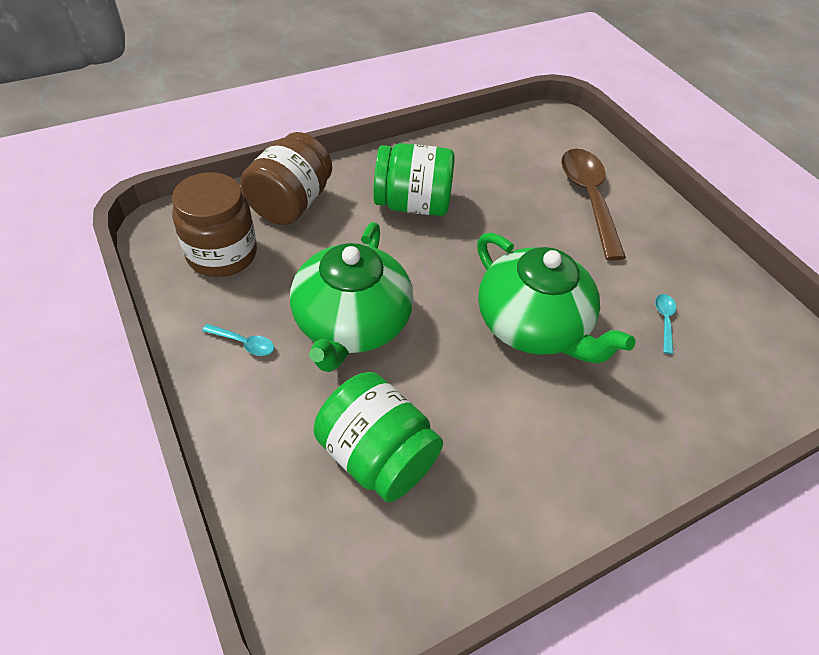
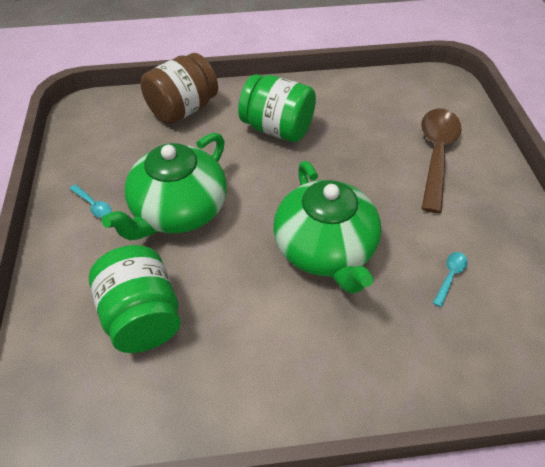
camera: 25 degrees right, 0 degrees up
brown jar [172,172,257,277] -> none

